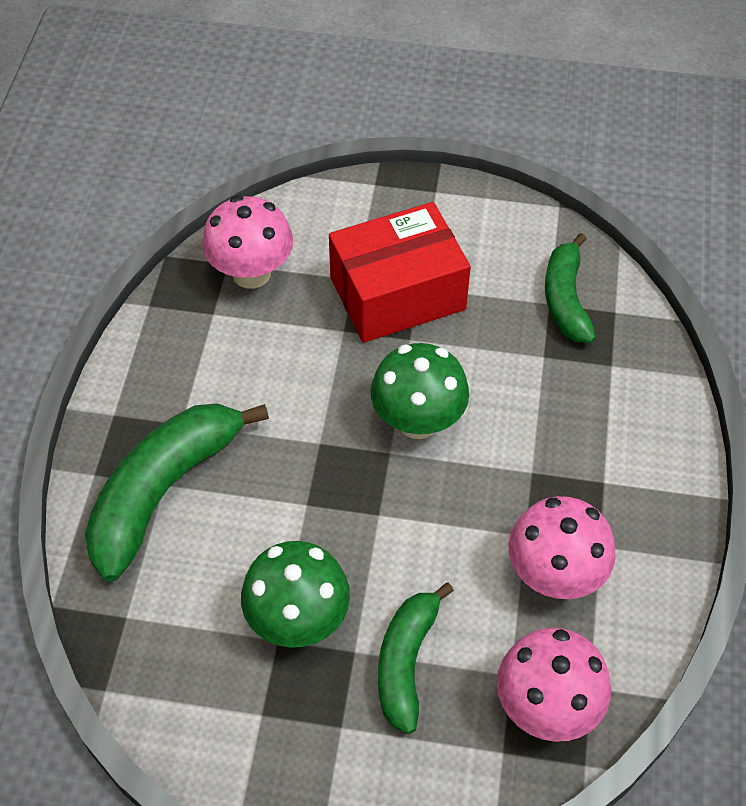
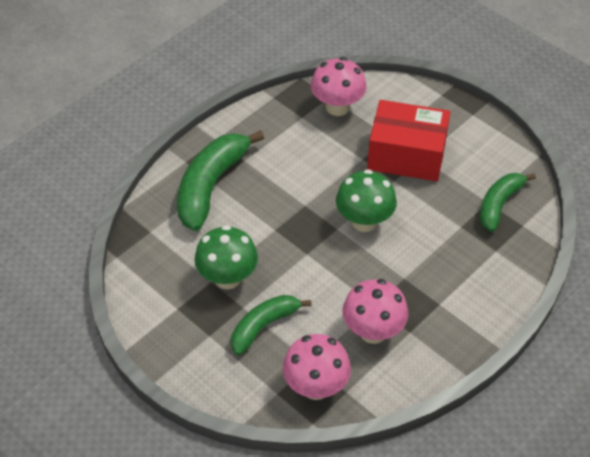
camera: 35 degrees right, 5 degrees down
green banana [85,403,269,582] -> green banana turned 45 degrees counterclockwise [177,130,264,231]

